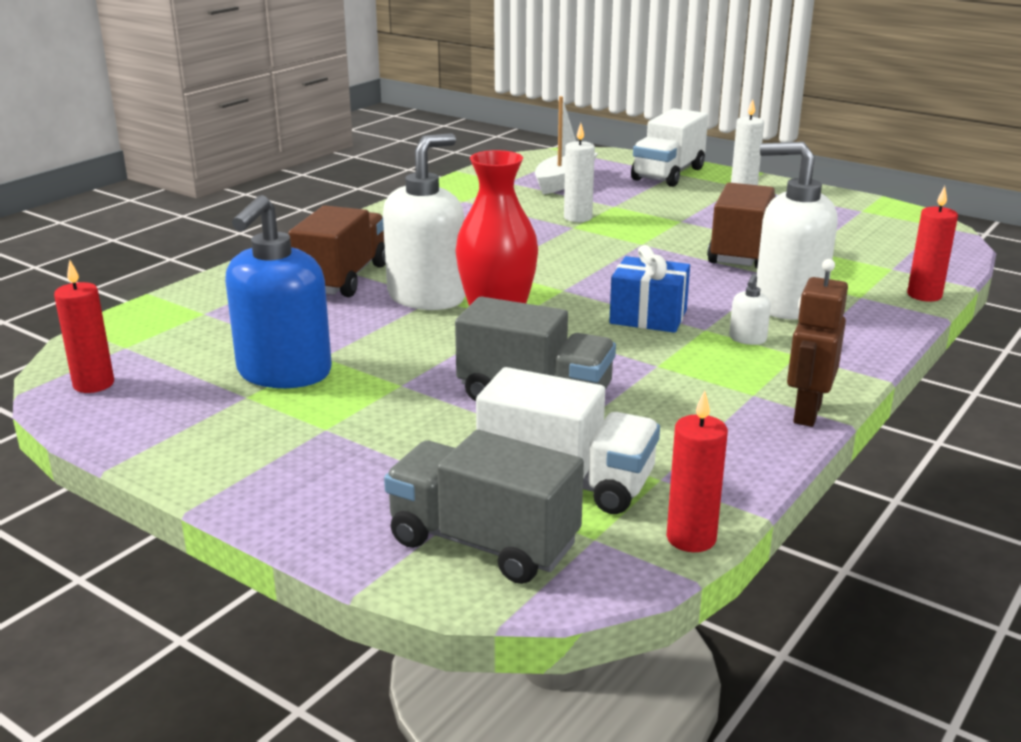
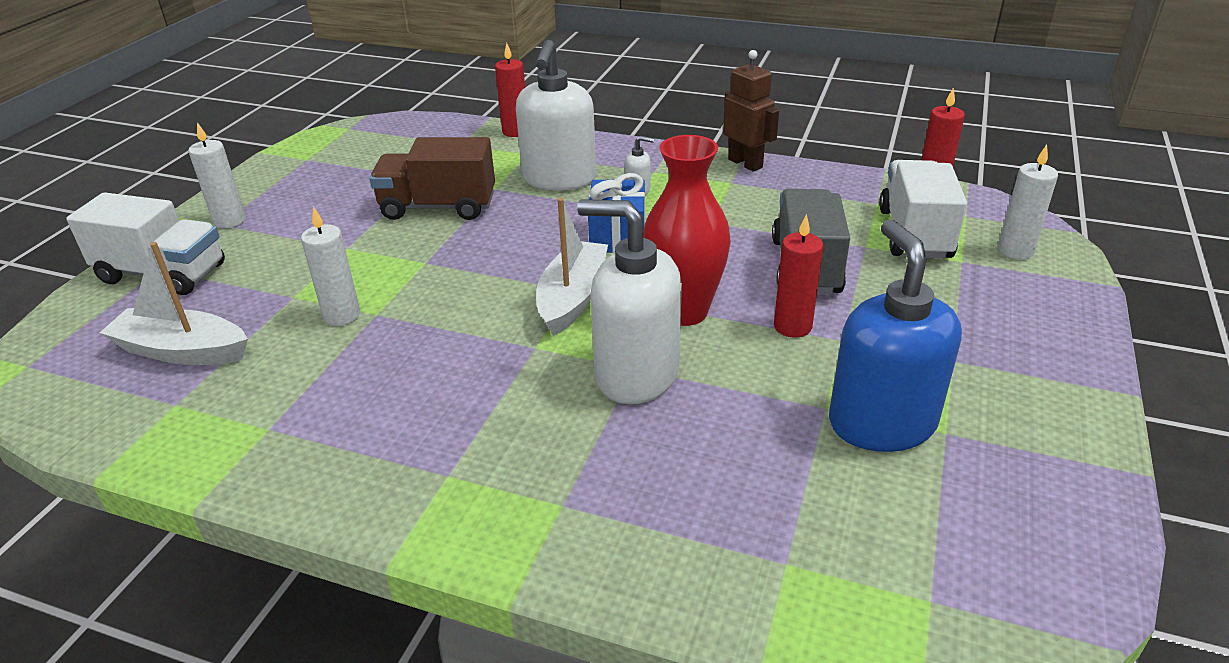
camera: 105 degrees left, 10 degrees up
red candle [54,260,114,393] -> red candle moved to [774,214,823,338]
blue soap dispenser [225,195,332,388] -> blue soap dispenser turned 105 degrees counterclockwise [829,219,962,452]
brown truck [288,205,386,297] -> none
grey truck [384,430,584,584] -> white candle [998,145,1058,260]
brown robot [787,259,848,427] -> brown robot turned 135 degrees counterclockwise [723,50,779,172]
none -> white boat [536,198,608,336]

